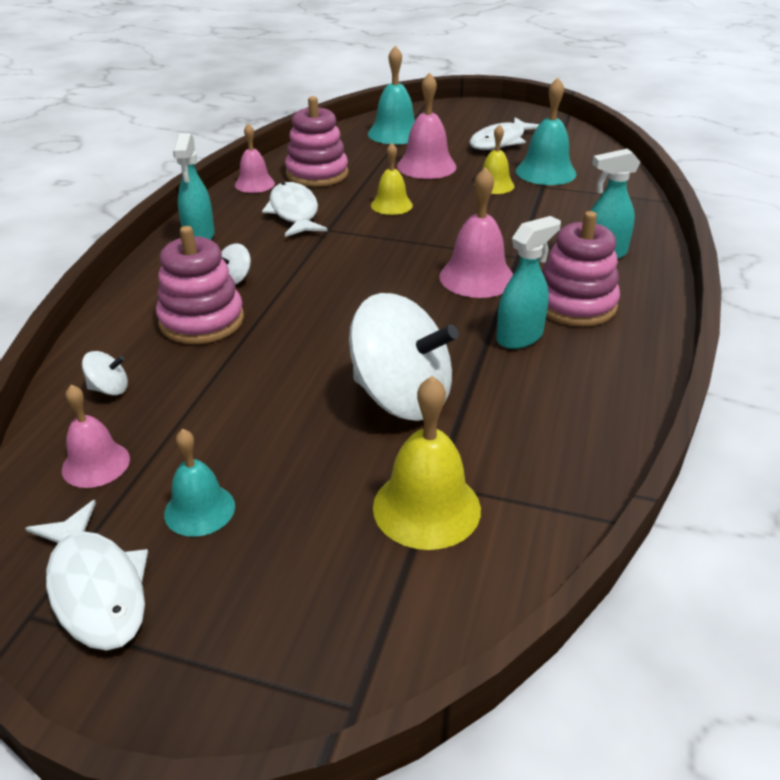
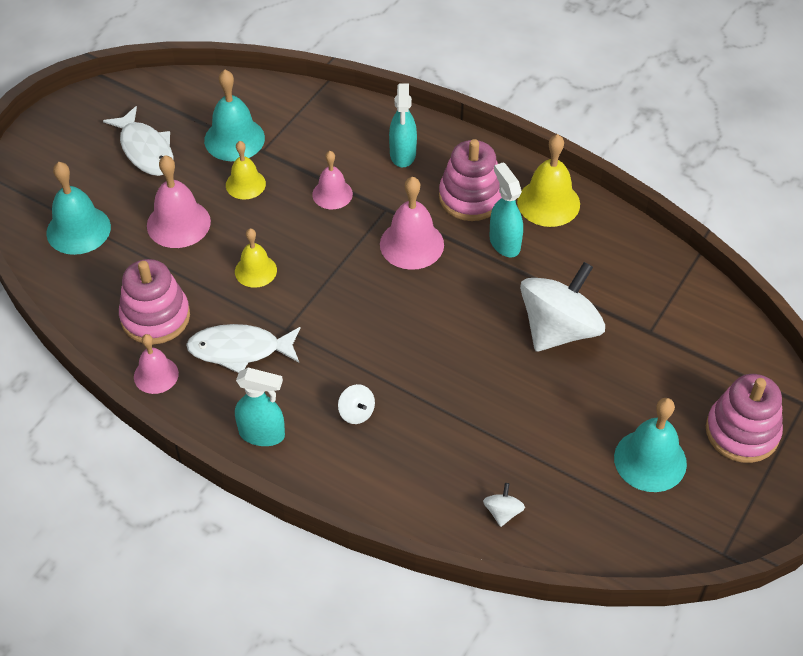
camera: 75 degrees left, 15 degrees up
white fish [25,500,148,651] -> none
pink bell [62,385,130,488] -> pink bell moved to [312,151,353,209]
pink stacking toy [156,226,244,344] -> pink stacking toy moved to [706,374,783,463]
turquoise bell [164,429,235,537] -> turquoise bell [614,398,687,492], size x1.55
yellow bell [373,376,481,550] -> yellow bell moved to [517,134,580,227]

